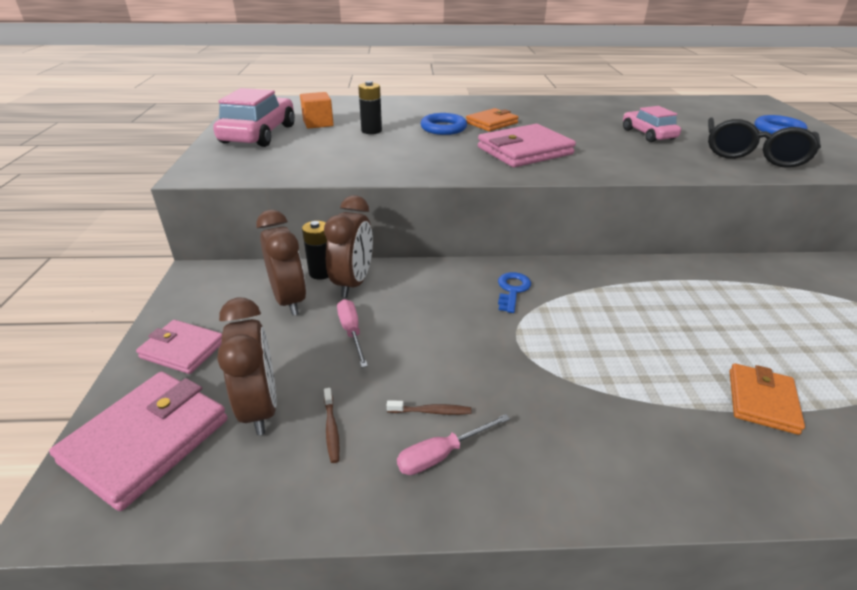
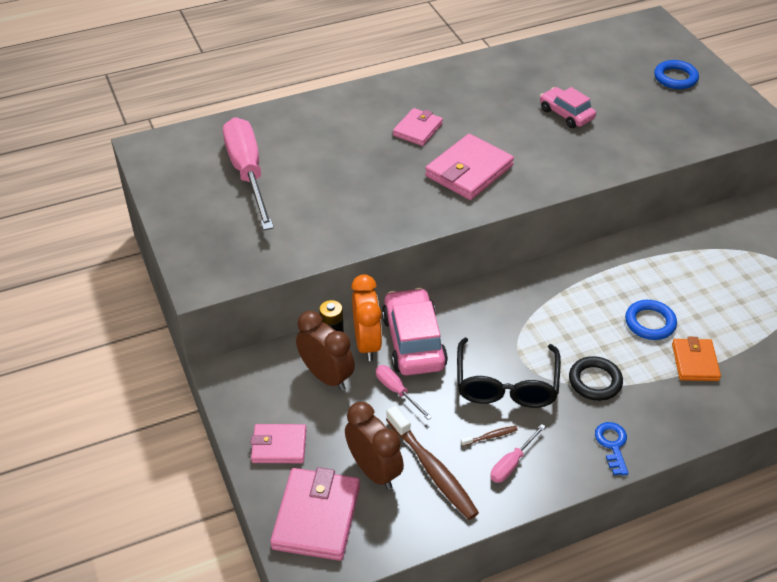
camera: 20 degrees left, 10 degrees up
pink car [213,88,295,147] -> pink car moved to [382,288,448,375]
orange cube [300,92,334,129] -> pink screwdriver [223,117,274,230]
brown clock [324,195,373,298] -> orange clock [351,274,382,361]
brown toothbrush [324,388,340,463] -> brown toothbrush [386,406,479,520], size x2.33
black battery [358,81,382,134] -> none
blue ring [421,113,467,135] -> blue ring moved to [625,300,677,340]
orange wallet [466,108,519,131] -> pink wallet [393,108,443,146]
blue key [498,272,531,313] -> blue key moved to [595,422,628,476]
black glasses [708,117,821,168] -> black glasses moved to [457,338,561,408]
none -> black ring [569,356,623,401]

